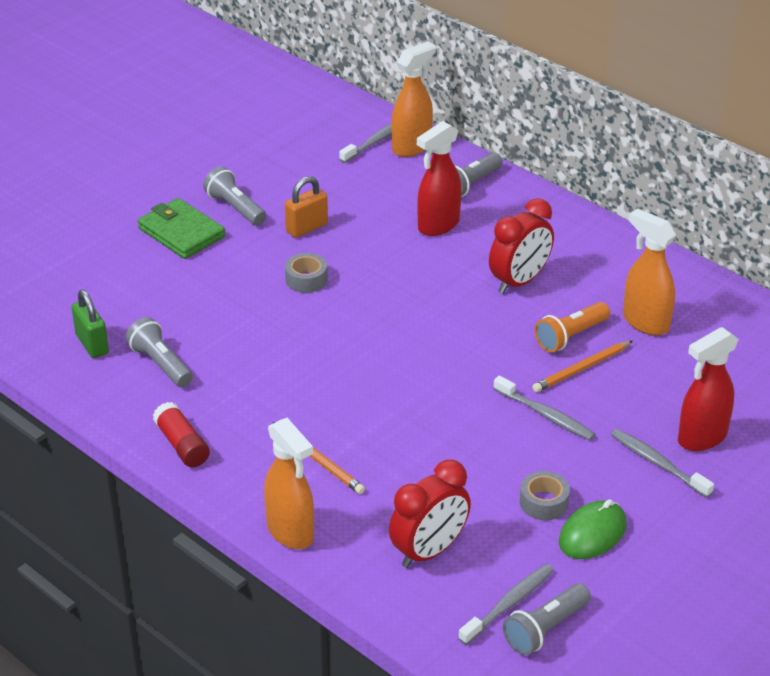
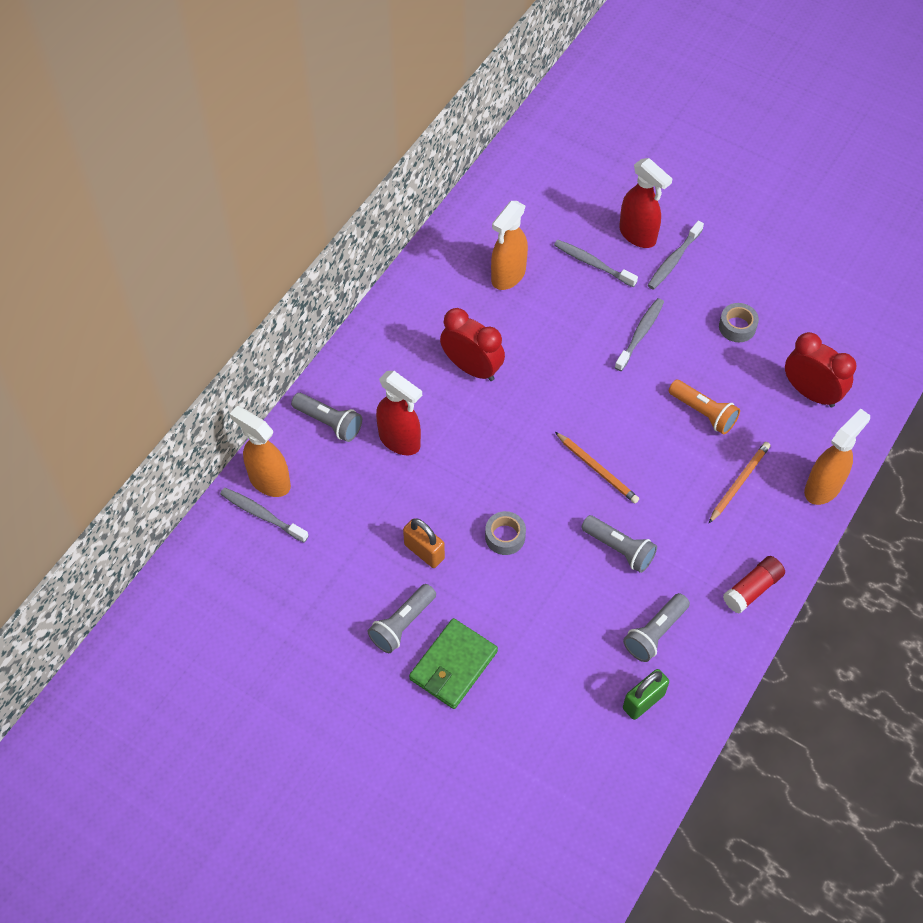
camera: 100 degrees left, 20 degrees up
grey toothbrush [458,564,554,645] -> grey toothbrush moved to [554,240,638,287]
grey flashlight [503,583,591,655] -> grey flashlight moved to [581,515,657,573]
orange pencil [532,341,633,392] -> orange pencil moved to [555,432,639,503]
orange flashlight [535,302,610,352] -> orange flashlight moved to [669,380,740,434]
green mouse [559,499,627,559] -> none

